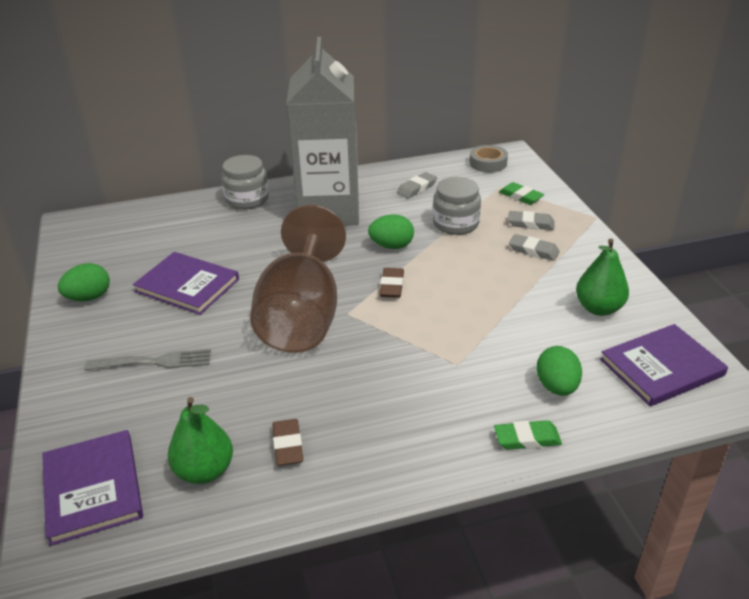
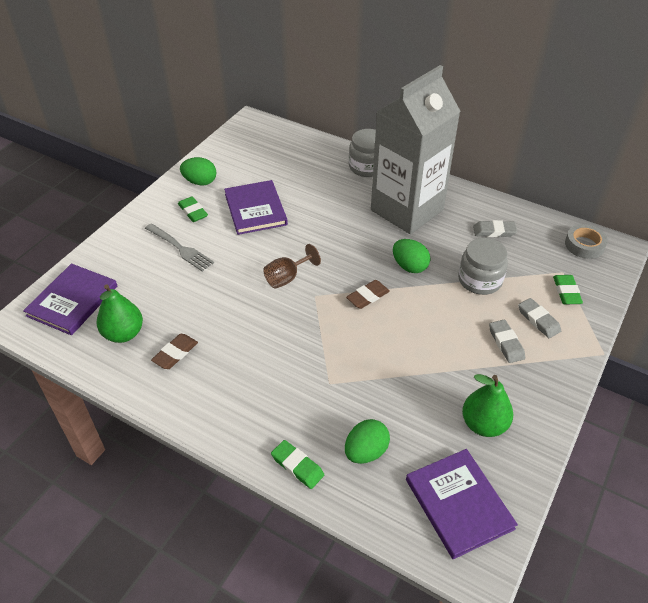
camera: 45 degrees right, 10 degrees up
brown goblet [250,205,346,353] -> brown goblet [263,244,321,289], size x0.42
purple book [600,324,728,406] -> purple book turned 45 degrees clockwise [406,449,518,559]
none -> green eraser [178,196,208,222]

